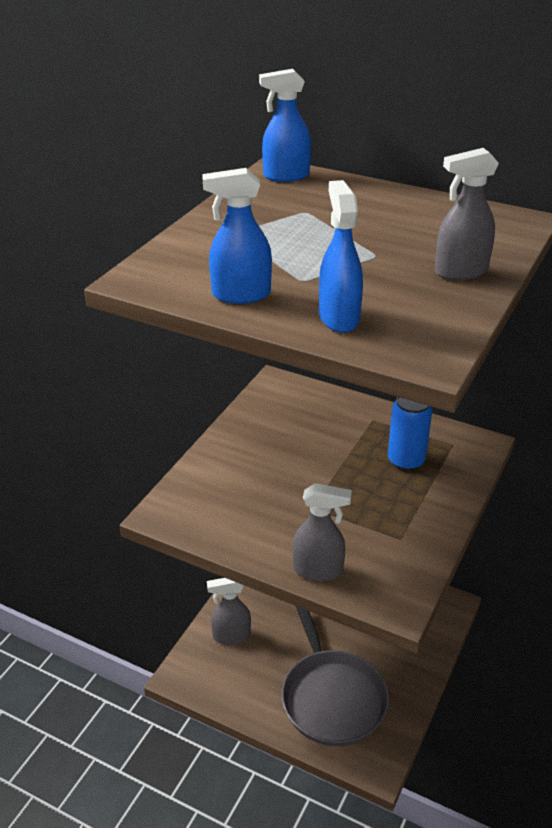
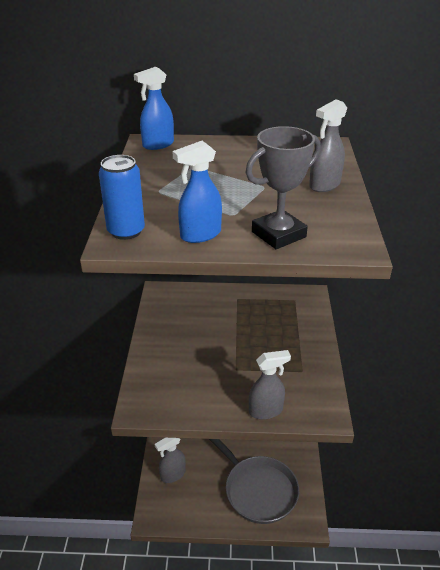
camera: 25 degrees left, 0 degrees up
blue spray bottle [319,180,363,333] -> grey trophy [246,126,321,249]
blue can [388,397,432,471] -> blue can moved to [99,155,145,240]

